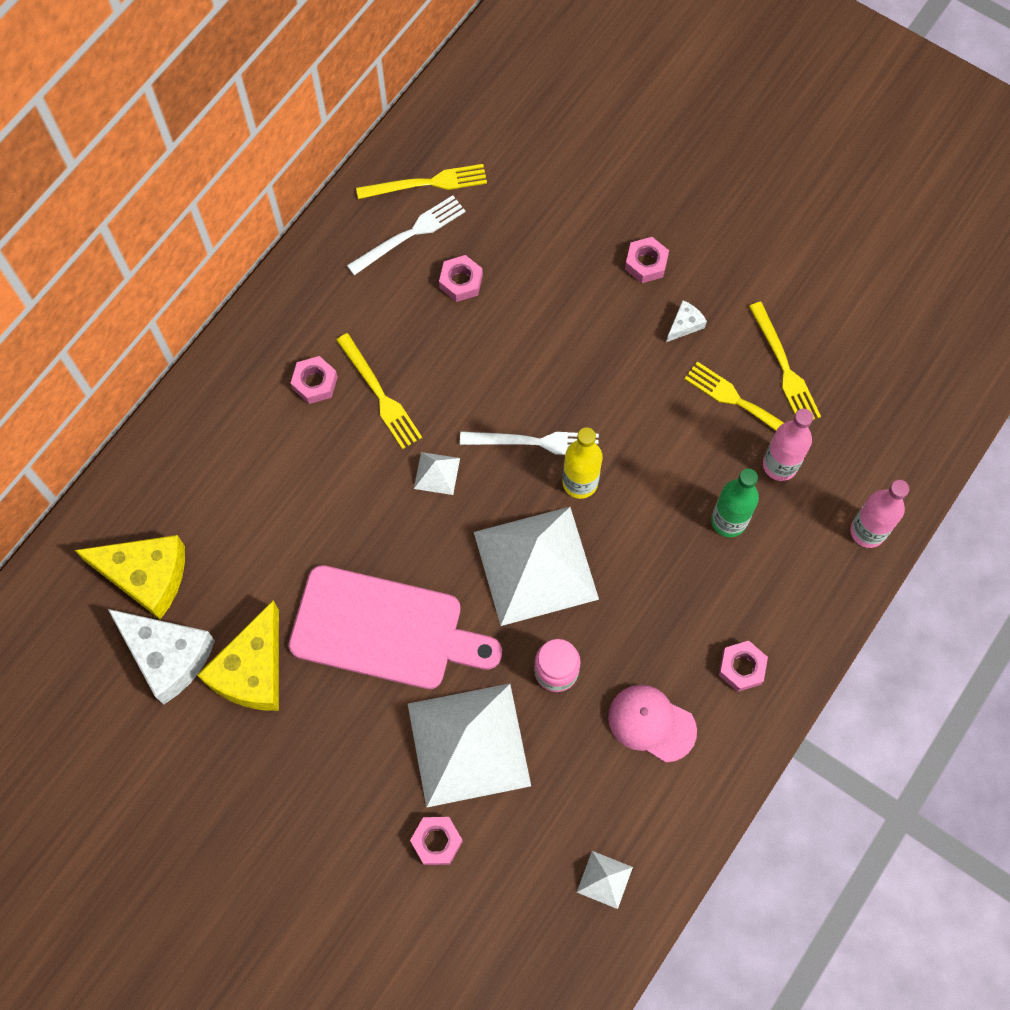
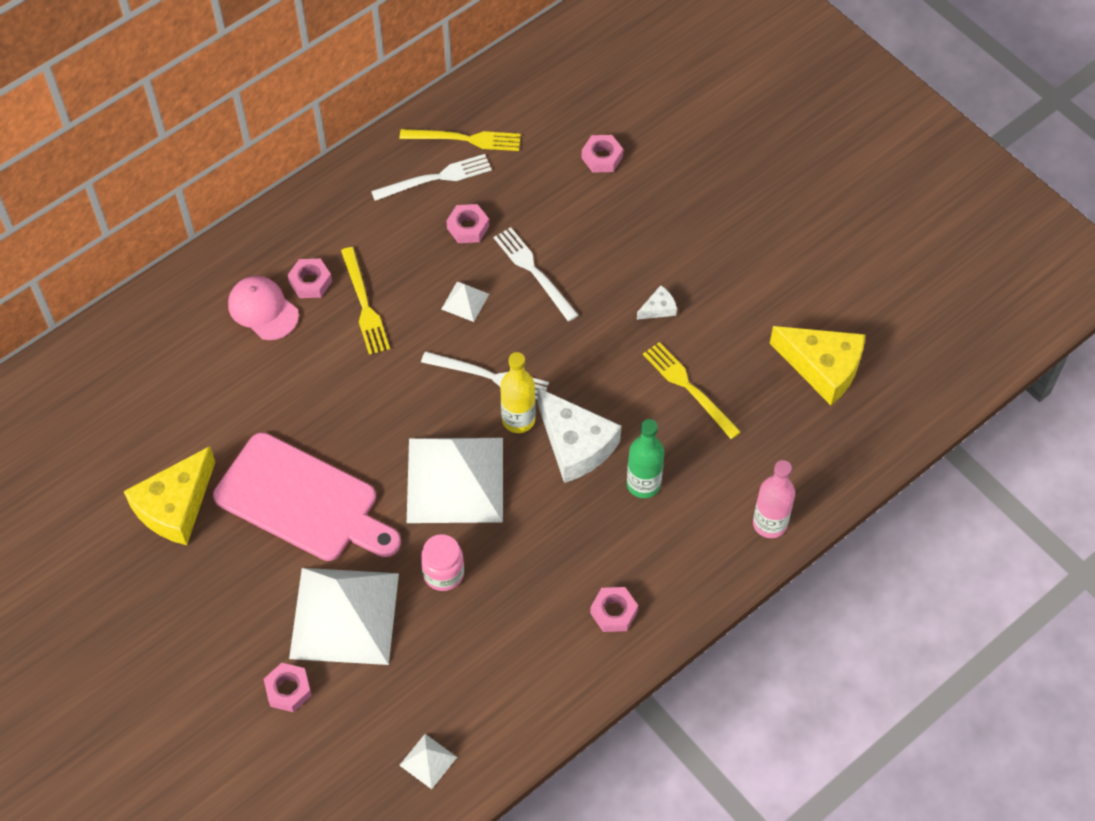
camera: 15 degrees right, 10 degrees down
yellow cheese [75,535,185,619] -> yellow cheese moved to [770,326,865,405]
white cheese [108,609,215,705] -> white cheese moved to [537,387,621,483]
white pyramid [414,452,460,495] -> white pyramid moved to [442,282,489,322]
pink cap [608,685,697,762] -> pink cap moved to [228,276,299,340]
pink nut [625,237,669,283] -> pink nut moved to [582,135,623,172]
yellow fork [749,302,821,420] -> none
pink bottle [763,409,813,481] -> none
none -> white fork [494,227,578,321]

